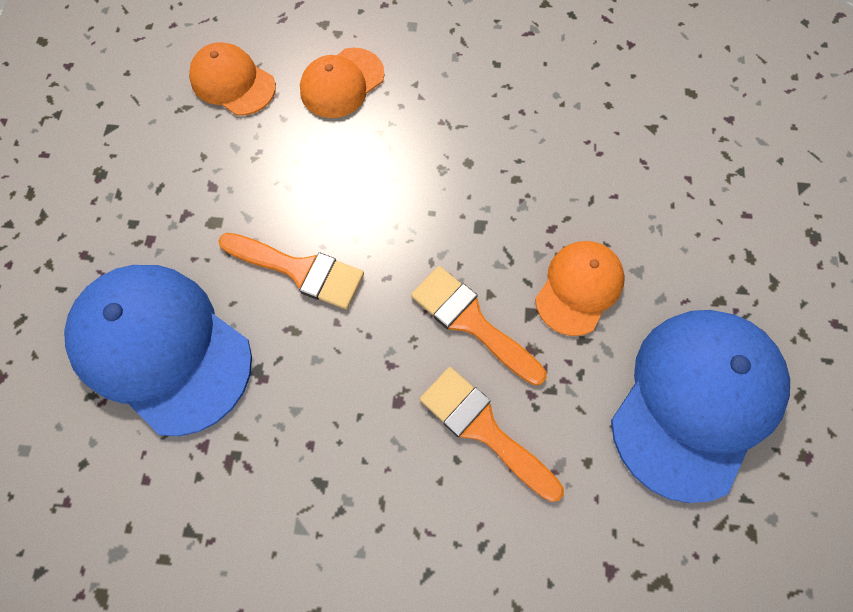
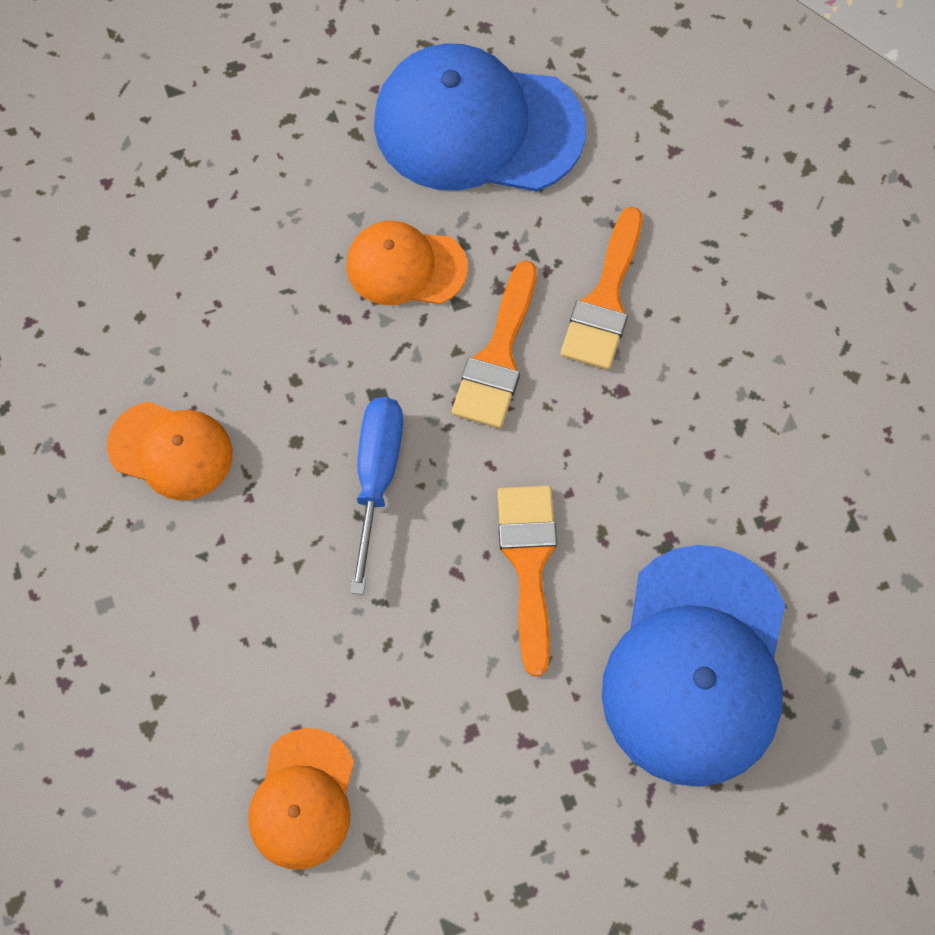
camera: 115 degrees left, 0 degrees up
orange cap [300,48,384,118] -> orange cap moved to [107,402,233,500]
none -> blue screwdriver [350,397,403,594]

